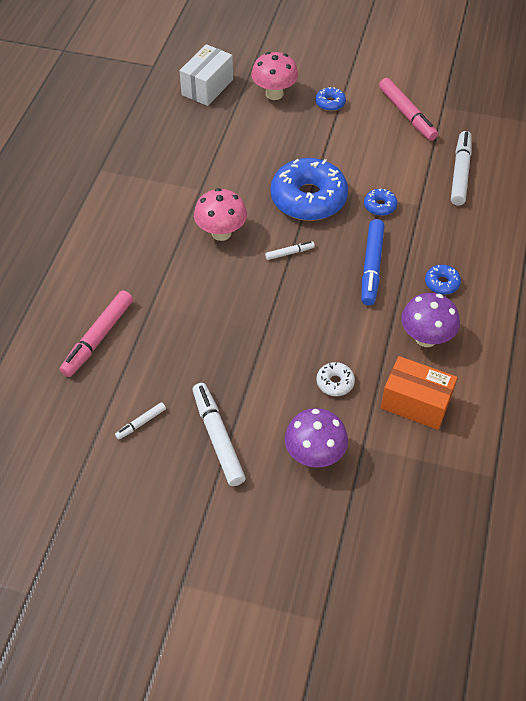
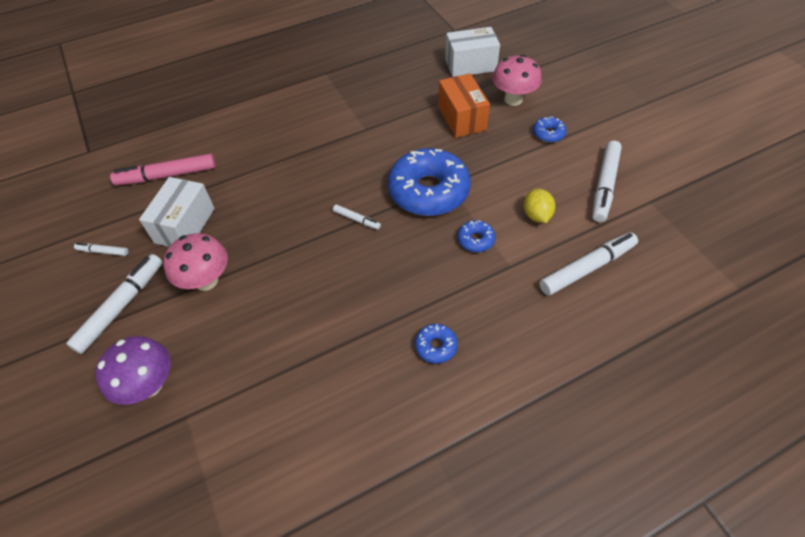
camera: 50 degrees right, 0 degrees up
pink mushroom [194,188,247,241] -> pink mushroom moved to [163,233,228,291]
white donut [316,362,355,396] -> none
blue marker [361,219,384,305] -> none
pink marker [379,78,438,141] -> white marker [592,141,622,222]
orange box [381,356,458,430] -> orange box moved to [438,73,490,138]
purple mushroom [401,293,460,347] -> none
none -> white box [139,177,215,247]
none -> yellow lemon [524,189,556,223]

